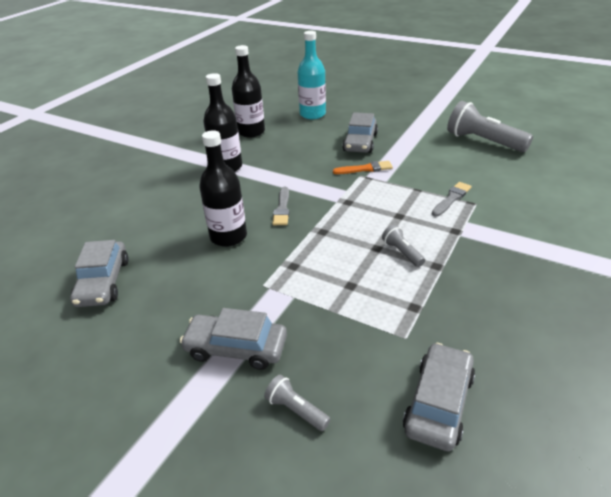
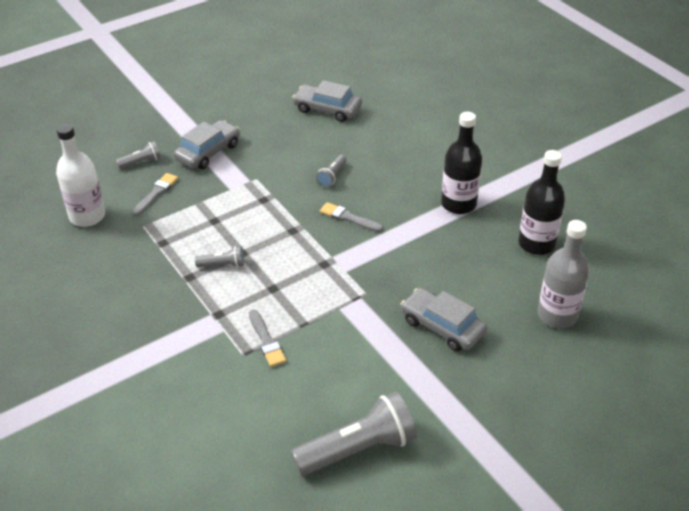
camera: 115 degrees right, 5 degrees up
black bottle [199,130,247,247] -> grey flashlight [316,155,347,187]
turquoise bottle [298,31,326,119] -> grey bottle [538,220,590,328]
orange brush [333,161,393,174] -> none
grey car [403,343,475,451] -> white bottle [56,124,105,227]
none -> grey brush [132,173,178,216]

